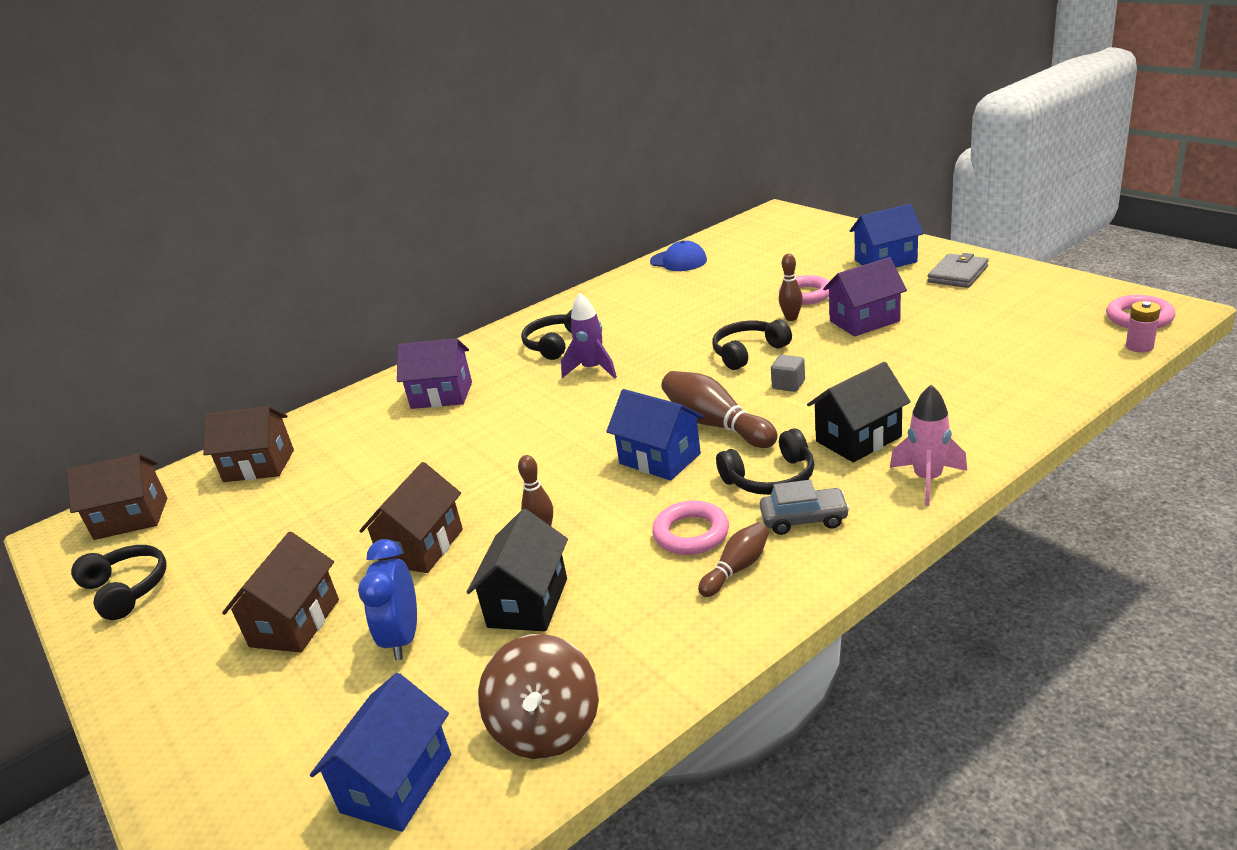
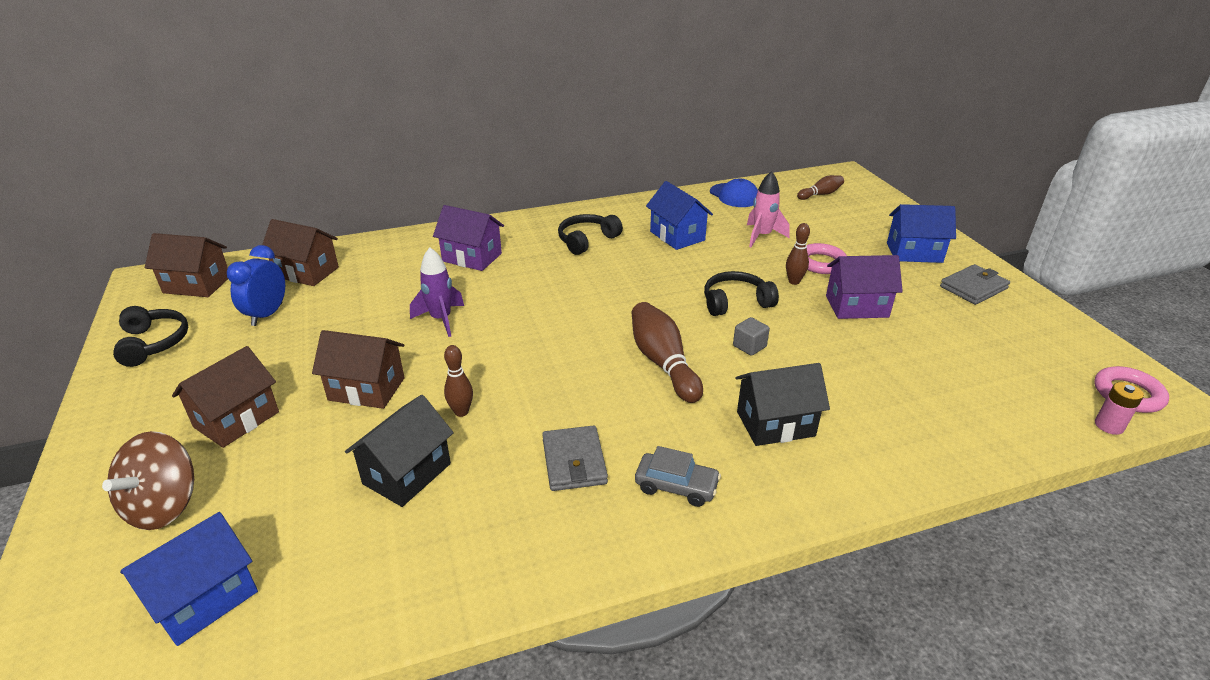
camera: 15 degrees right, 5 degrees up
blue clock [358,539,417,661] -> blue clock moved to [227,245,285,326]
brown house [359,462,463,573] -> brown house turned 60 degrees clockwise [312,330,405,409]
brown spinning top [478,634,599,759] -> brown spinning top moved to [102,431,194,530]
purple rocket [561,293,617,379] -> purple rocket moved to [410,247,464,337]
blue house [606,389,704,480] -> blue house moved to [646,181,713,250]
pink ring [652,501,729,555] -> grey wallet [542,425,608,491]
brown bowling pin [698,522,769,597] -> brown bowling pin moved to [797,175,844,200]
black headphones [716,428,814,495] -> none
pink rocket [890,385,967,506] -> pink rocket moved to [747,171,790,247]

